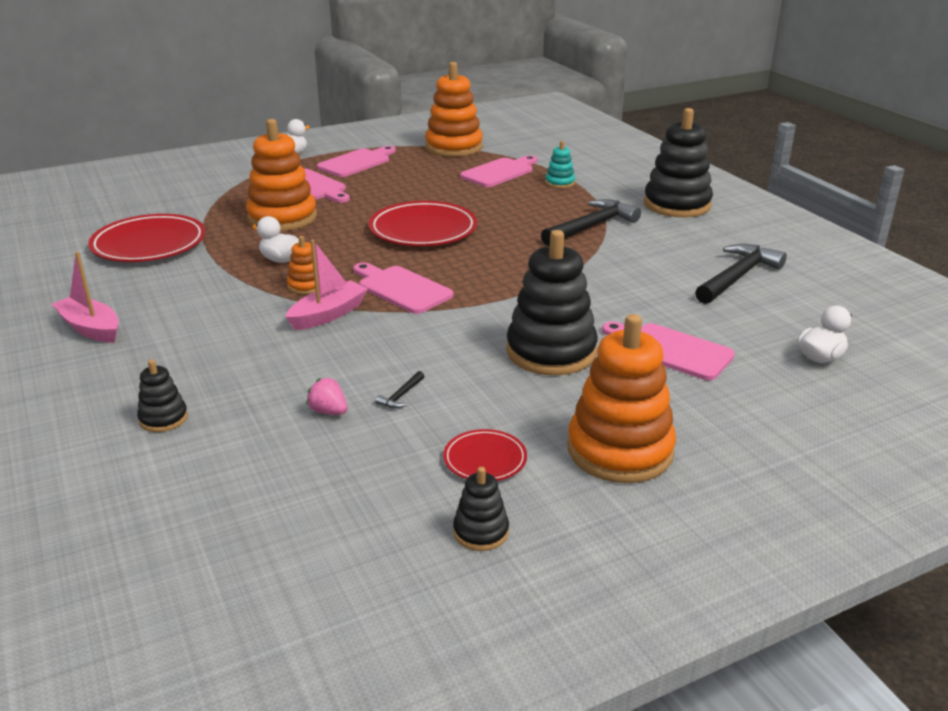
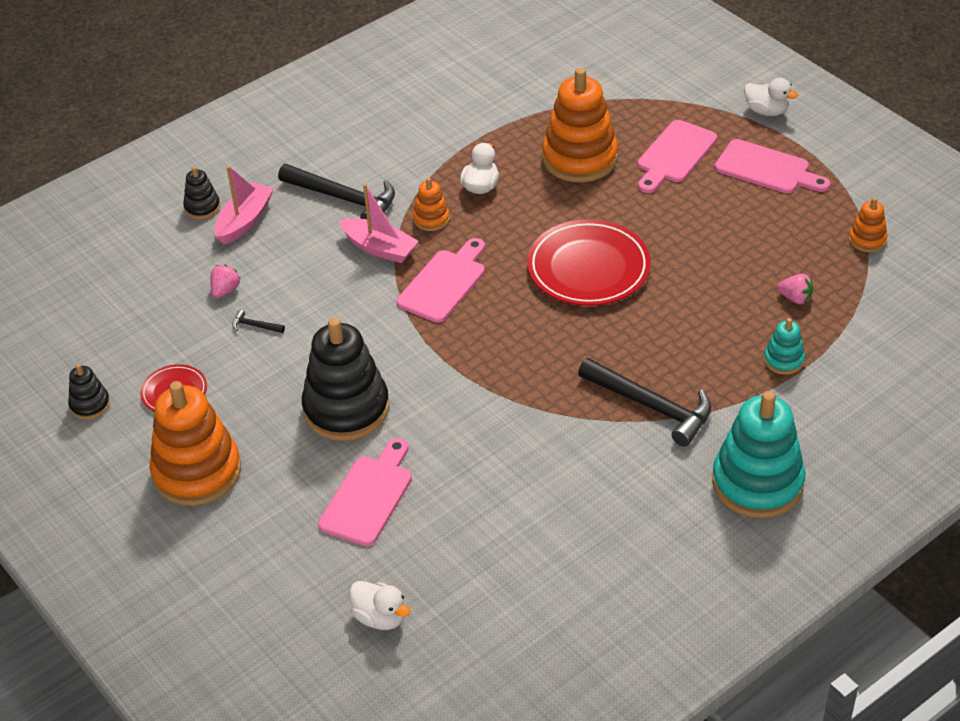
camera: 80 degrees right, 15 degrees up
pink boat [52,252,119,343] -> pink boat moved to [215,166,274,245]
red plate [88,214,206,262] -> none
orange stacking toy [425,62,483,157] -> orange stacking toy [849,198,888,252], size x0.47
pink cutting board [460,155,538,187] -> pink strawberry [777,274,813,304]
black stacking toy [644,108,713,217] -> turquoise stacking toy [712,391,805,518]
black hammer [695,244,787,304] -> black hammer moved to [278,164,395,219]

